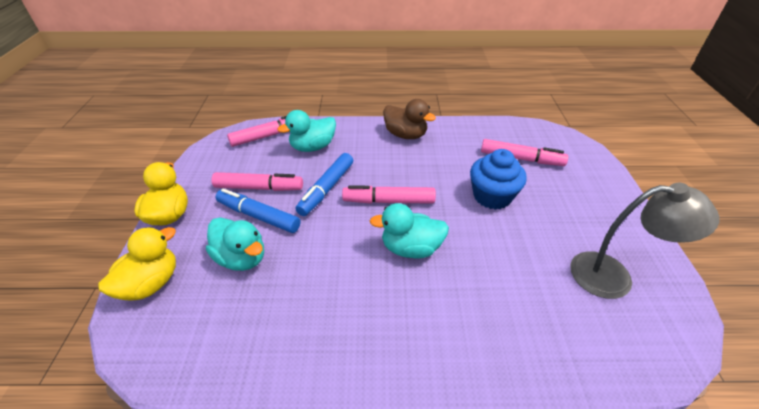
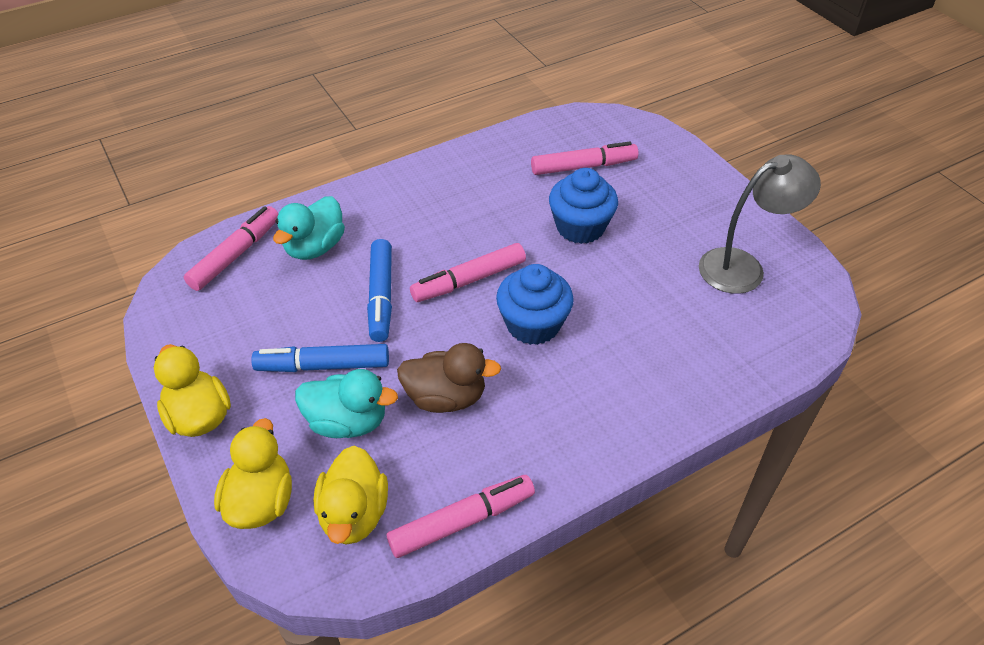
camera: 30 degrees left, 5 degrees up
pink marker [211,172,303,191] -> pink marker moved to [387,475,535,558]
turquoise duck [370,203,449,259] -> blue cupcake [496,264,574,345]
brown duck [383,99,436,139] -> brown duck moved to [397,343,501,413]
none -> yellow duck [314,446,388,544]

